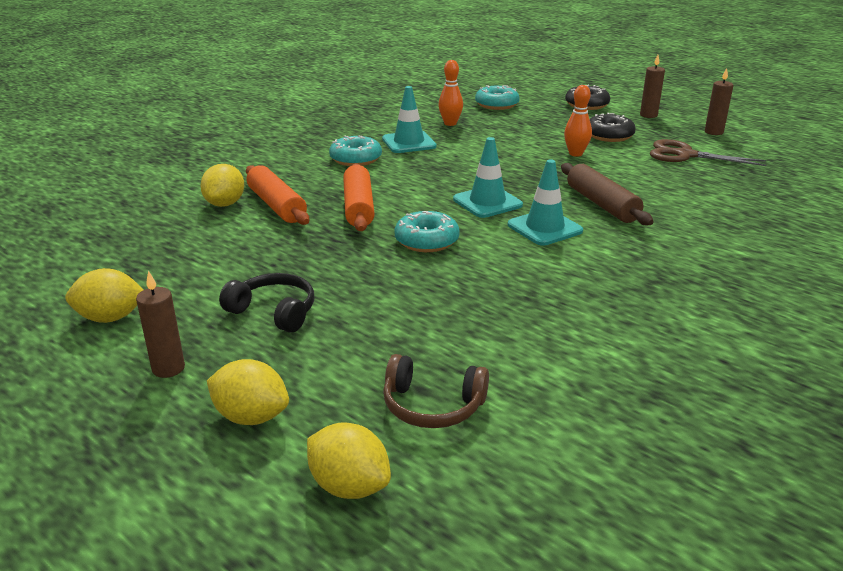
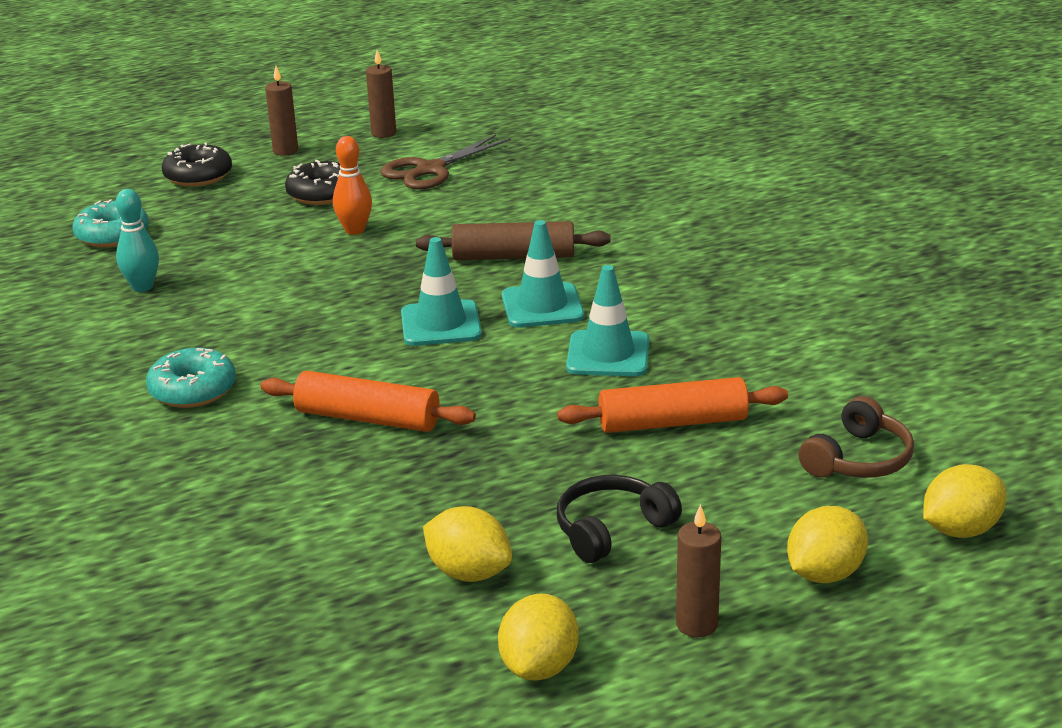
camera: 65 degrees left, 0 degrees up
yellow lemon [200,164,244,207] -> yellow lemon moved to [423,506,512,582]
orange rolling pin [246,165,309,225] -> orange rolling pin moved to [557,377,788,433]
turquoise traffic cone [382,86,437,153] -> turquoise traffic cone moved to [566,265,649,376]
turquoise donut [395,211,460,252] -> none
orange bowling pin [438,60,463,126] -> turquoise bowling pin [116,189,159,292]

